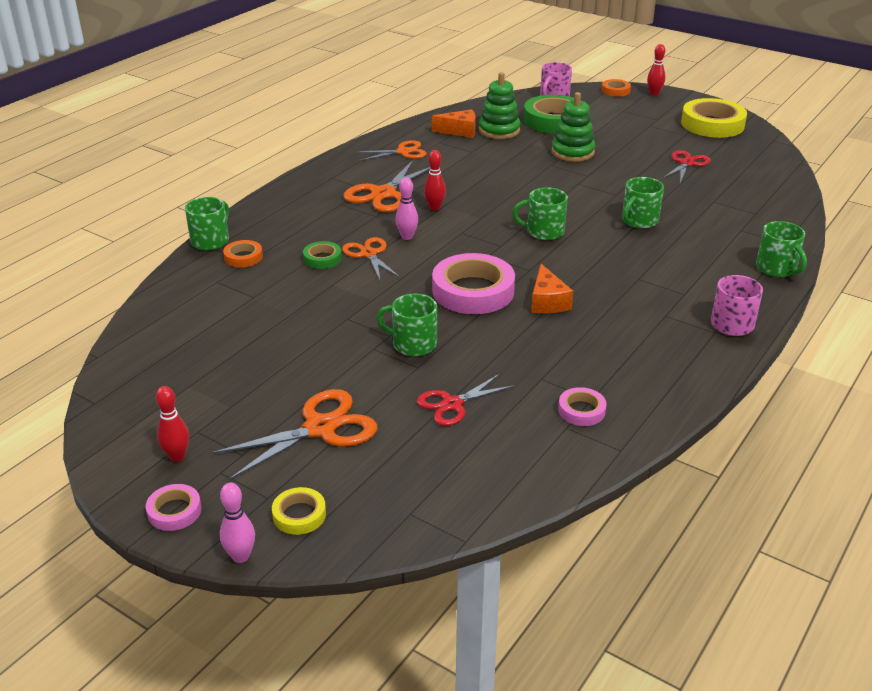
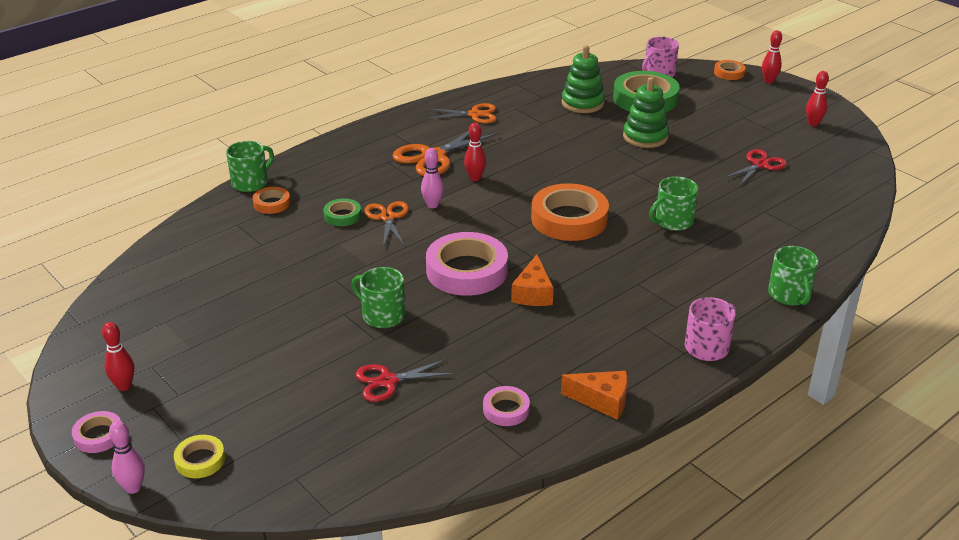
camera: 15 degrees right, 0 degrees up
orange scissors [211,389,377,480] -> none
orange cheese [432,109,476,138] -> orange cheese moved to [561,371,628,420]
green mug [512,187,568,240] -> orange tape [531,183,609,241]
yellow tape [681,98,747,138] -> red bowling pin [806,71,829,127]

